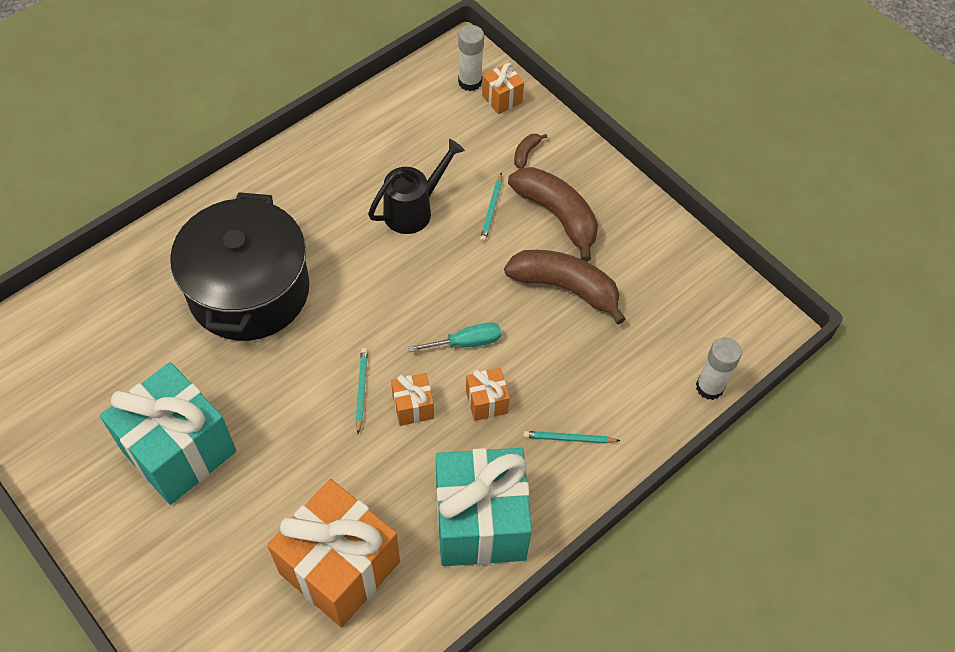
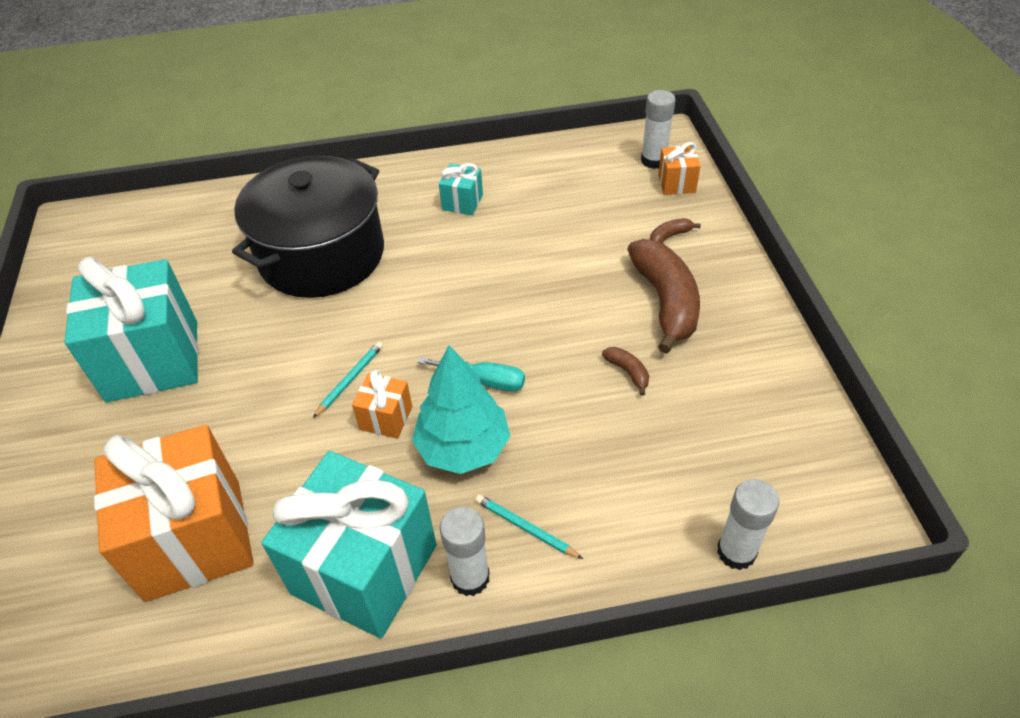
camera: 35 degrees right, 10 degrees down
black watering can [368,139,465,234] -> none
orange gift [466,368,510,421] -> turquoise tree [412,346,510,474]
turquoise pencil [480,173,502,242] -> none
brown banana [504,250,626,324] -> brown banana [602,347,649,396], size x0.42
none -> turquoise gift [439,163,483,215]
none -> white glue stick [440,507,490,596]

